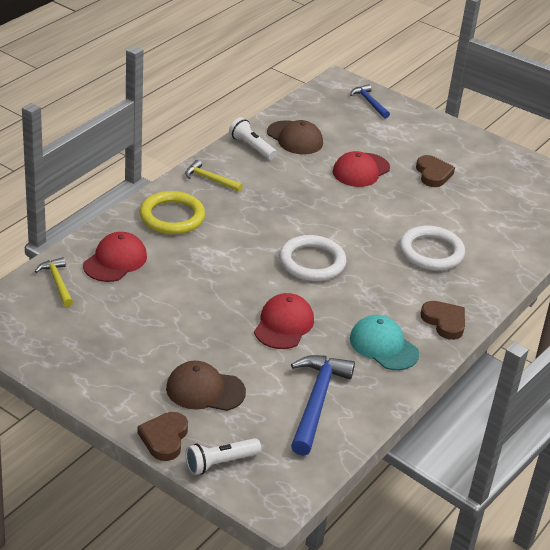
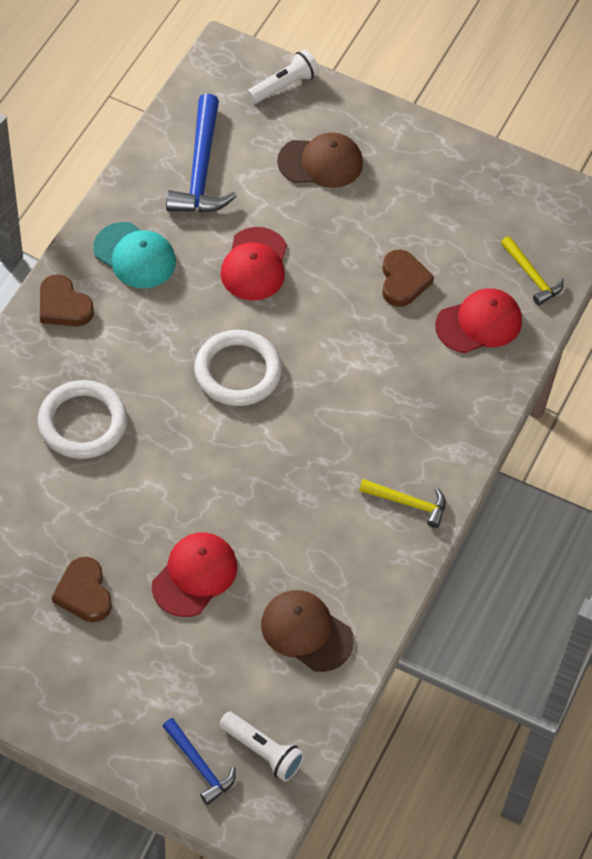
camera: 170 degrees right, 20 degrees up
red cap [83,232,147,282] -> red cap turned 135 degrees counterclockwise [435,288,522,353]
brown heart [138,412,188,461] -> brown heart moved to [382,249,434,307]
yellow ring [139,191,205,234] -> none
white flashlight [229,117,277,160] -> white flashlight moved to [219,712,305,782]

